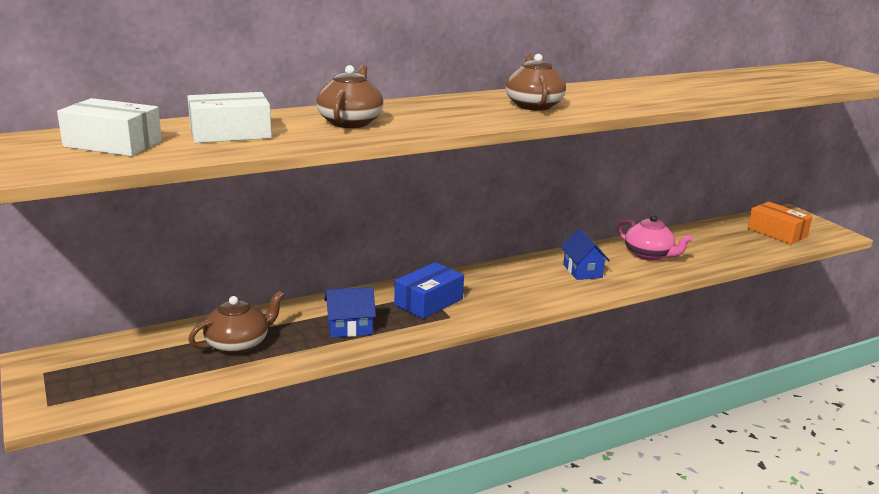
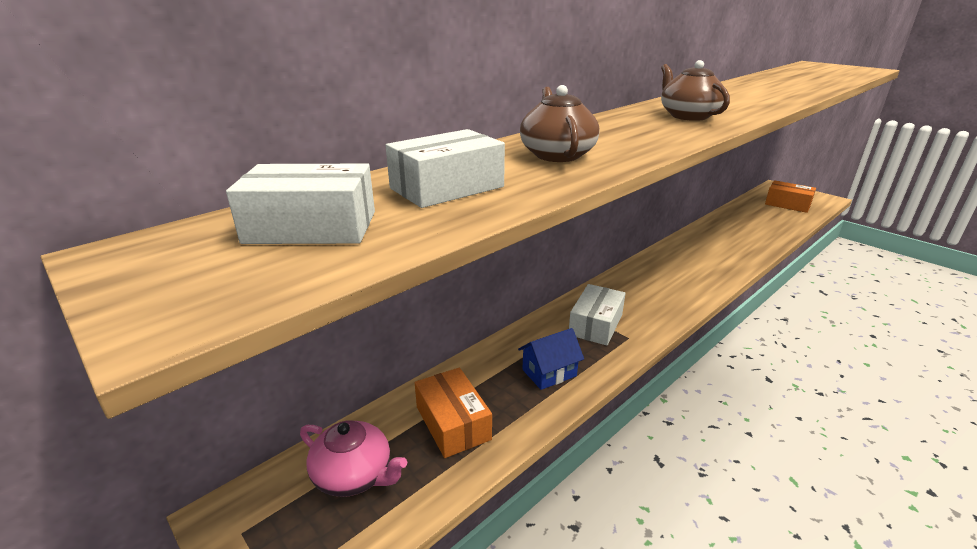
camera: 15 degrees left, 5 degrees up
brown teapot [188,291,284,354] -> orange box [415,367,492,458]
blue box [394,262,464,319] -> white box [569,284,626,346]
blue house [561,229,610,280] -> none
pink teapot [617,215,693,261] -> pink teapot moved to [300,421,407,497]

